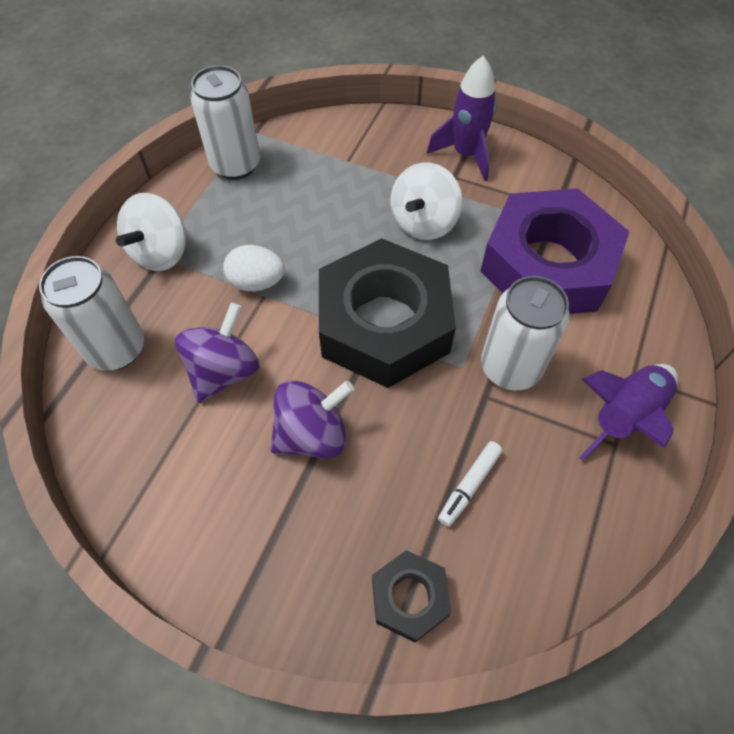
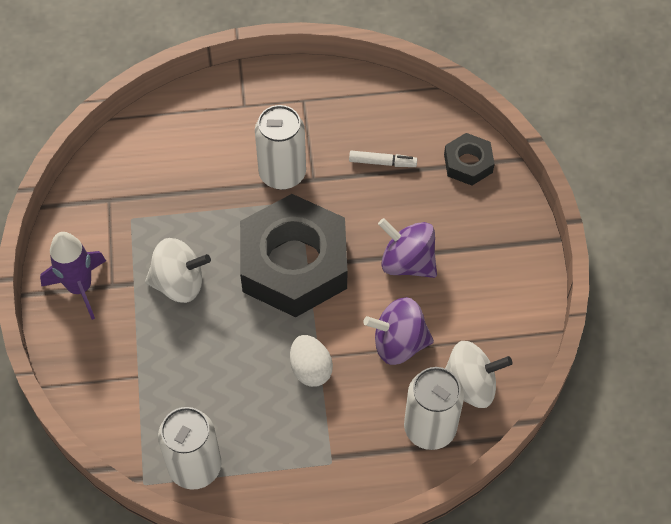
camera: 120 degrees left, 0 degrees up
white spinning top [116,193,186,271] -> white spinning top moved to [445,341,513,408]
purple nut [480,188,629,314] -> none
purple rocket [579,364,678,461] -> none

